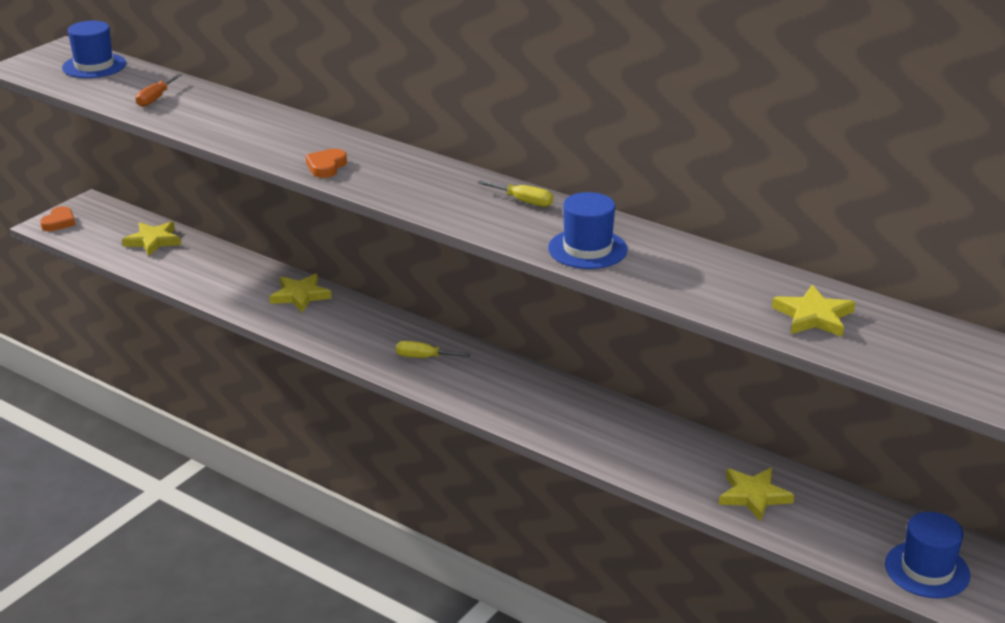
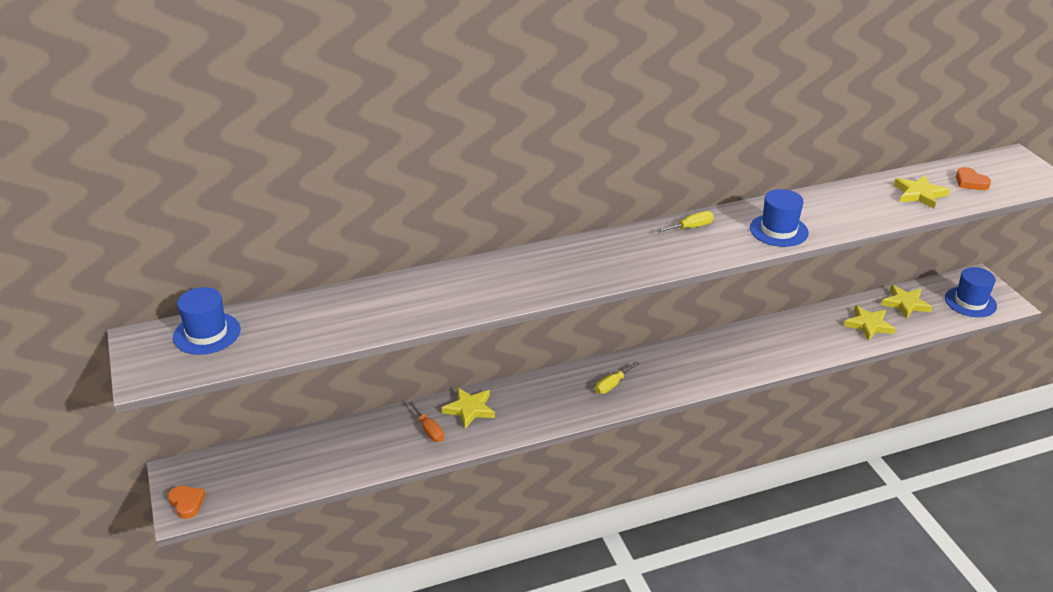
camera: 55 degrees left, 5 degrees up
yellow star [122,221,181,256] -> yellow star moved to [881,285,932,319]
orange screwdriver [136,74,182,107] -> orange screwdriver moved to [409,401,444,442]
orange heart [306,149,347,178] -> orange heart moved to [956,167,991,190]

